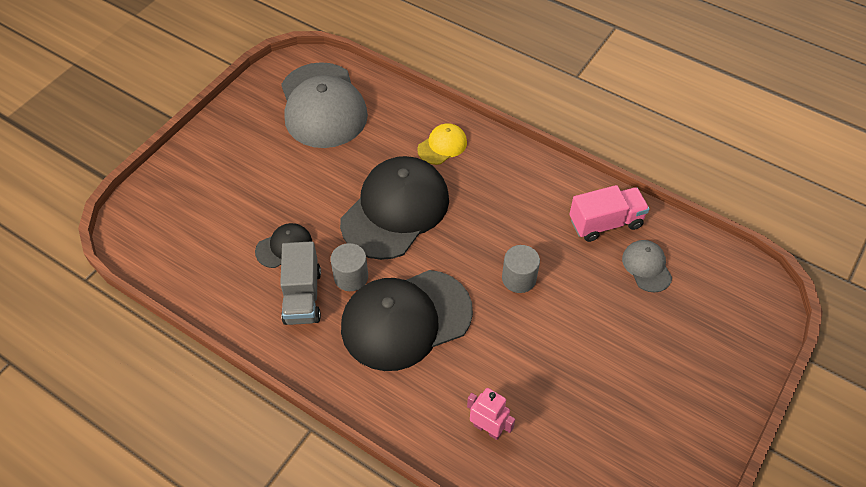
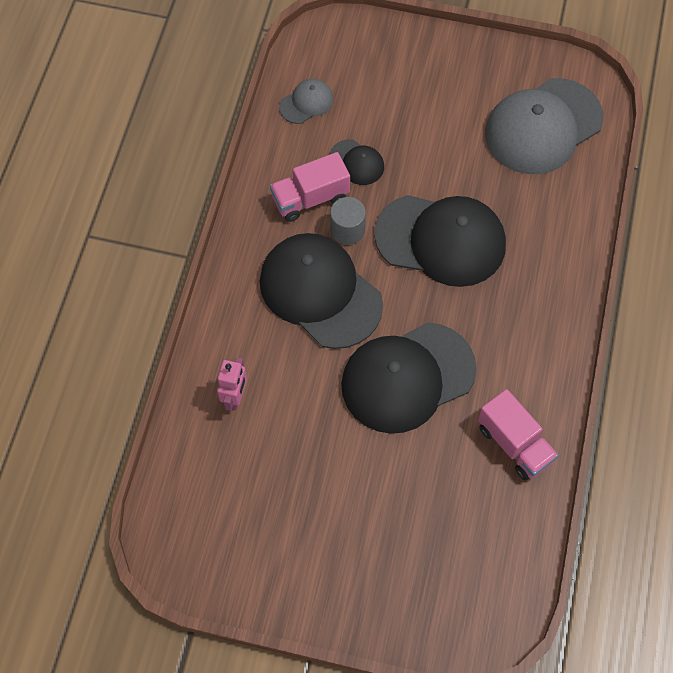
camera: 70 degrees right, 10 degrees up
grey truck [280,241,321,325] -> pink truck [270,152,350,222]
yellow cap [417,123,467,165] -> none
grey cylinder [502,245,540,293] -> black cap [341,322,476,434]
grey cap [622,240,672,293] -> grey cap moved to [279,79,333,124]

